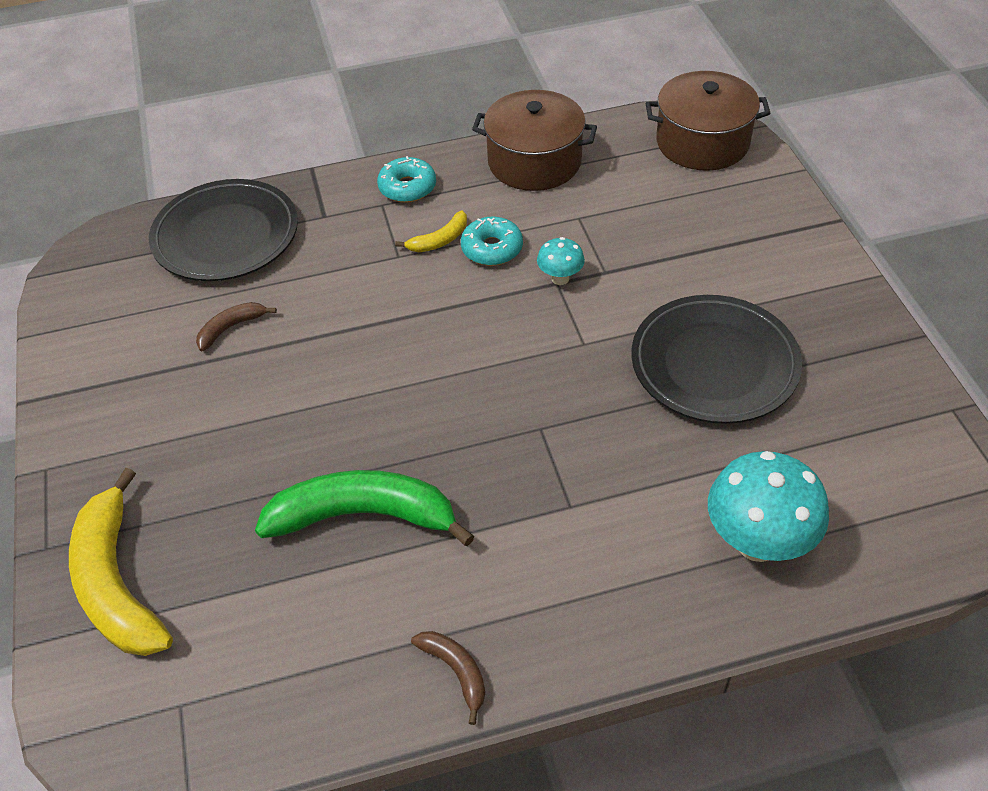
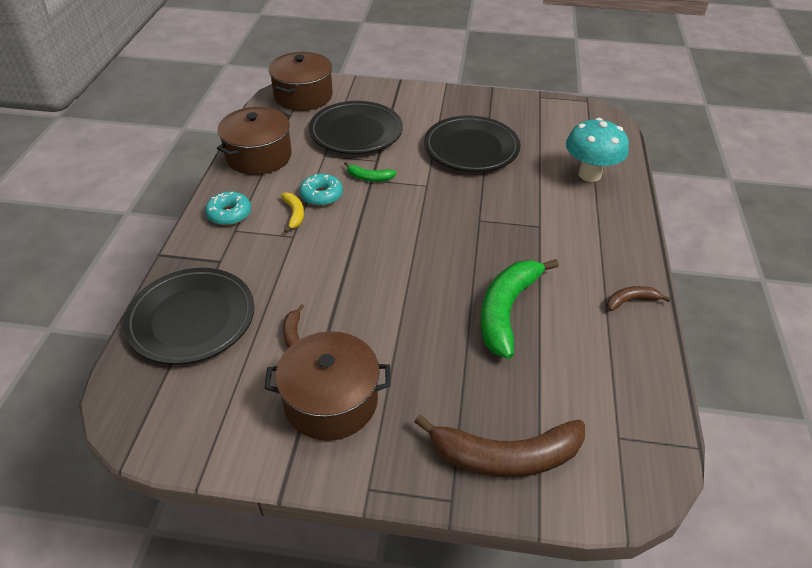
camera: 70 degrees left, 5 degrees down
yellow banana [69,467,173,656] -> brown banana [414,415,585,477]
turquoise mushroom [537,237,585,285] -> green banana [344,162,397,182]
none -> brown pot [264,331,391,441]
none -> black plate [309,101,403,154]

